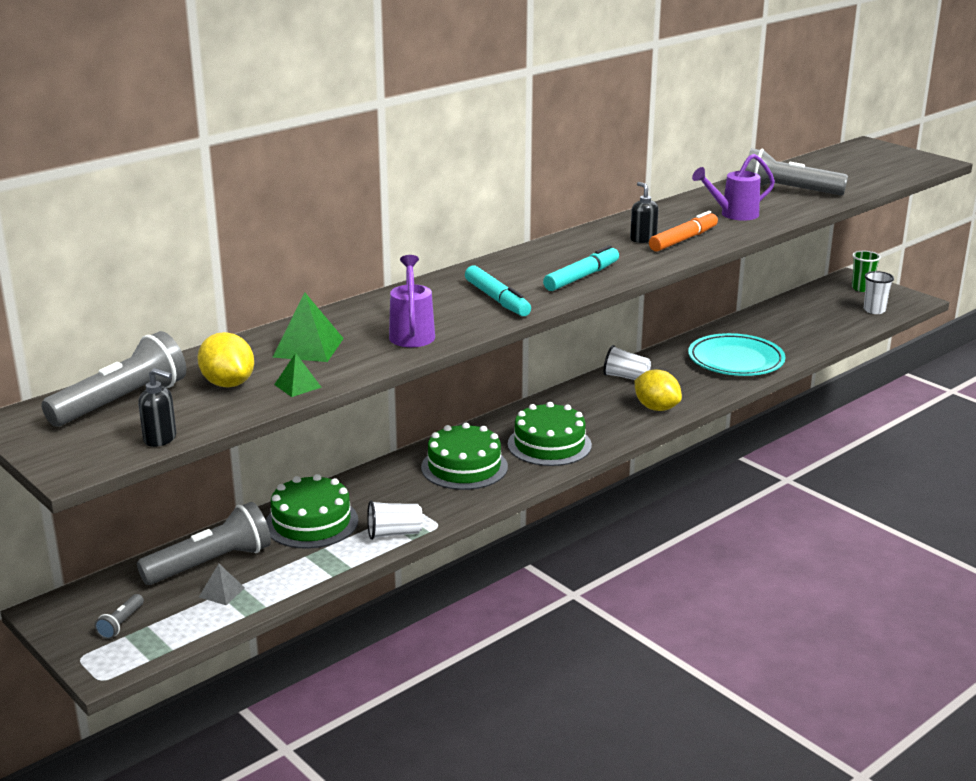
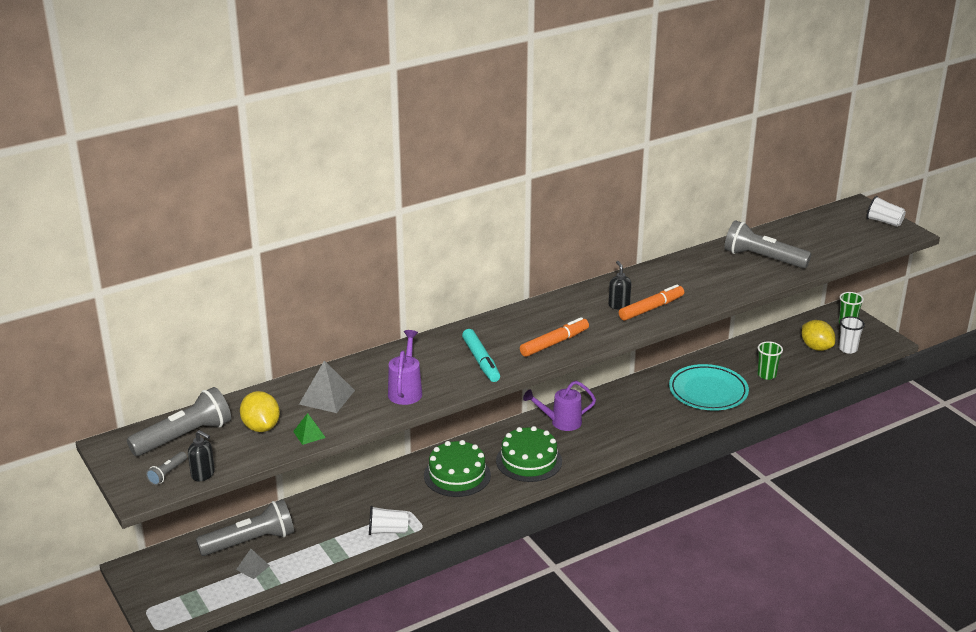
camera: 10 degrees right, 5 degrees up
grey flashlight [95,594,144,639] -> grey flashlight moved to [146,452,187,485]
green cake [266,474,358,549] -> none
green pyramid [272,293,344,362] -> grey pyramid [299,360,355,413]
turquoise marker [543,245,619,291] -> orange marker [520,317,589,357]
white cup [603,345,651,380] -> white cup moved to [866,196,906,227]
yellow lemon [635,369,682,411] -> yellow lemon moved to [802,320,835,351]
purple watering can [692,154,775,221] -> purple watering can moved to [523,381,596,431]
none -> green cup [758,341,783,380]

